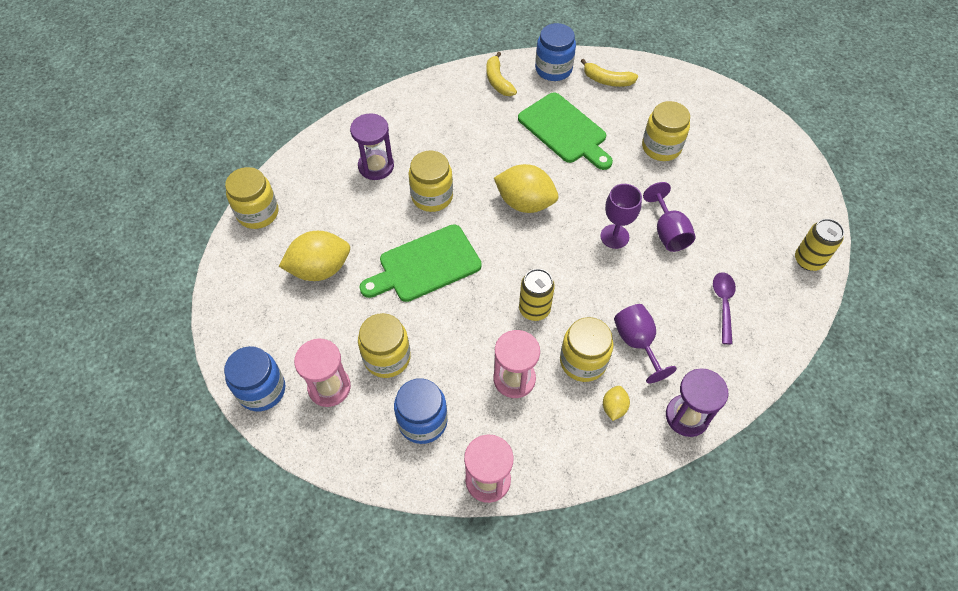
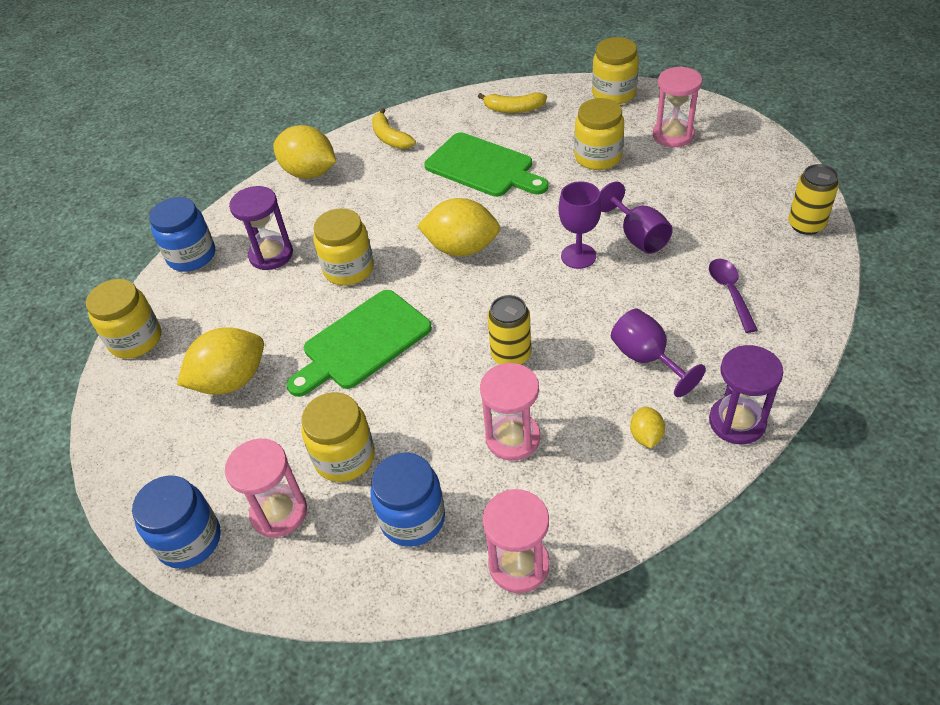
camera: 10 degrees left, 10 degrees down
blue jar [535,23,576,81] -> blue jar moved to [149,197,215,272]
yellow jar [560,317,614,382] -> yellow jar moved to [592,37,639,104]
none -> yellow lemon [273,125,336,179]
none -> pink hourglass [653,66,702,147]

